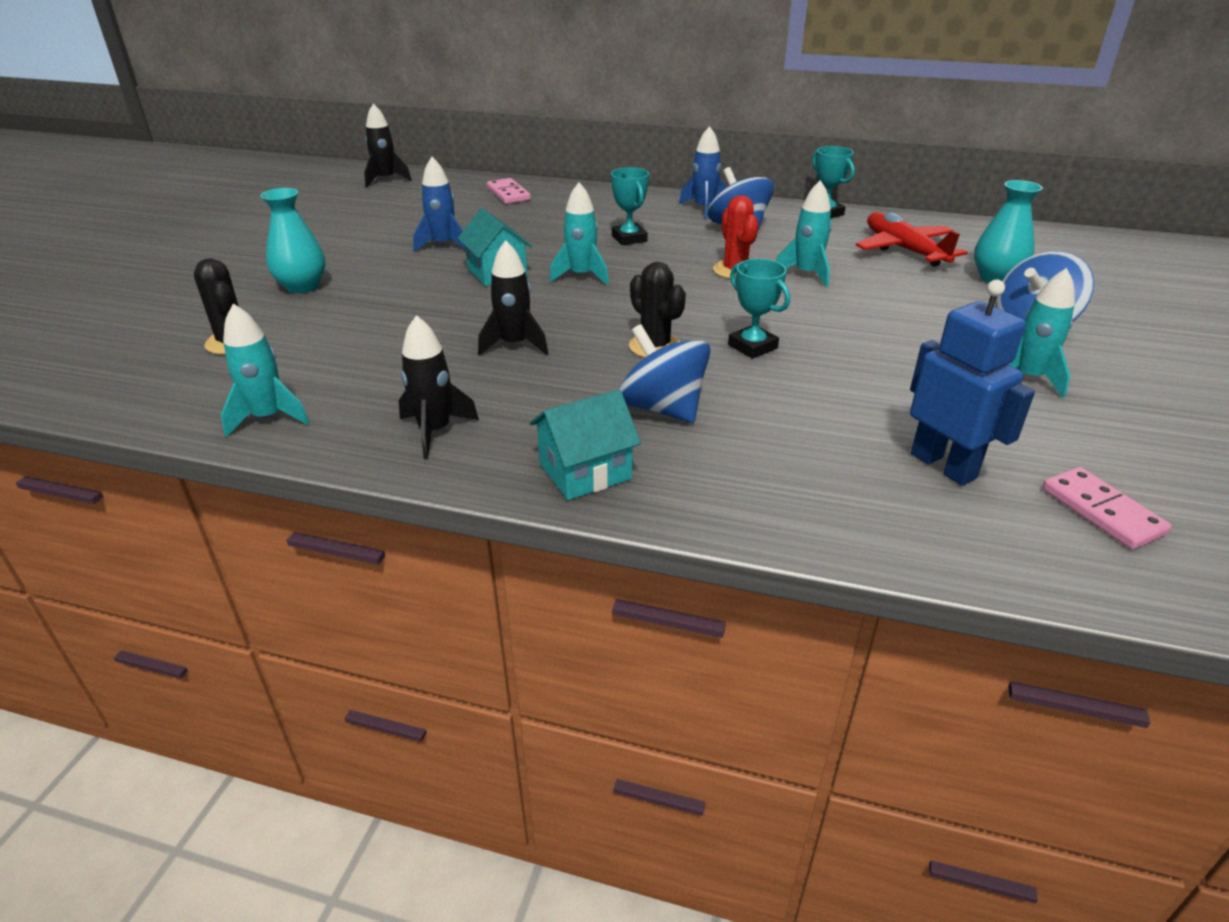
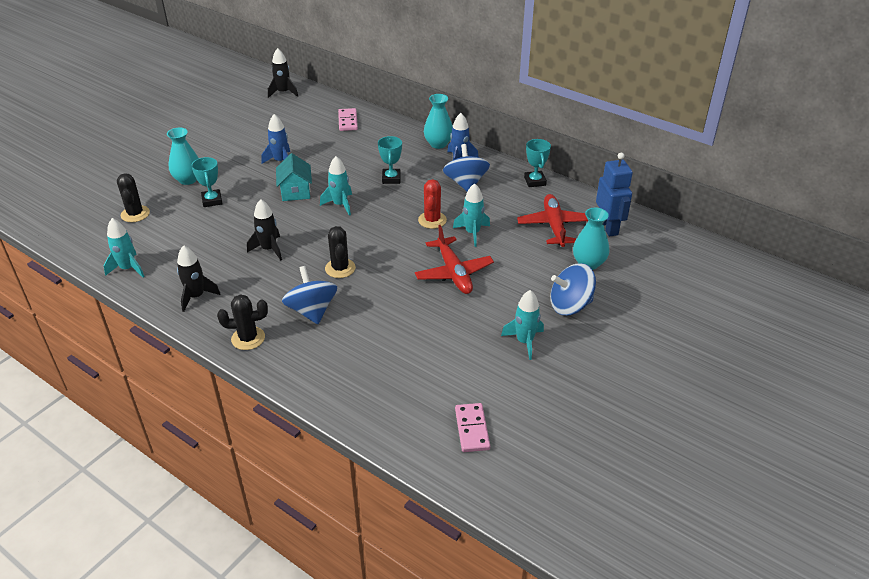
camera: 20 degrees right, 5 degrees up
turquoise house [530,389,641,500] -> black cactus [217,294,268,350]
turquoise trophy [728,259,790,359] -> turquoise trophy moved to [191,157,222,207]
blue robot [910,280,1035,486] -> blue robot moved to [596,153,633,237]
none -> red plane [415,225,494,294]
none -> turquoise vase [424,94,453,149]

